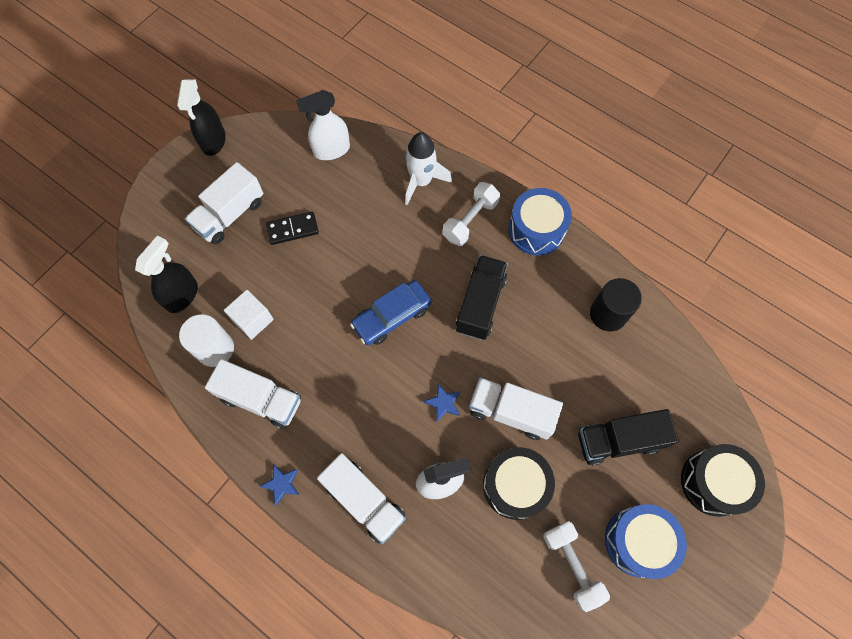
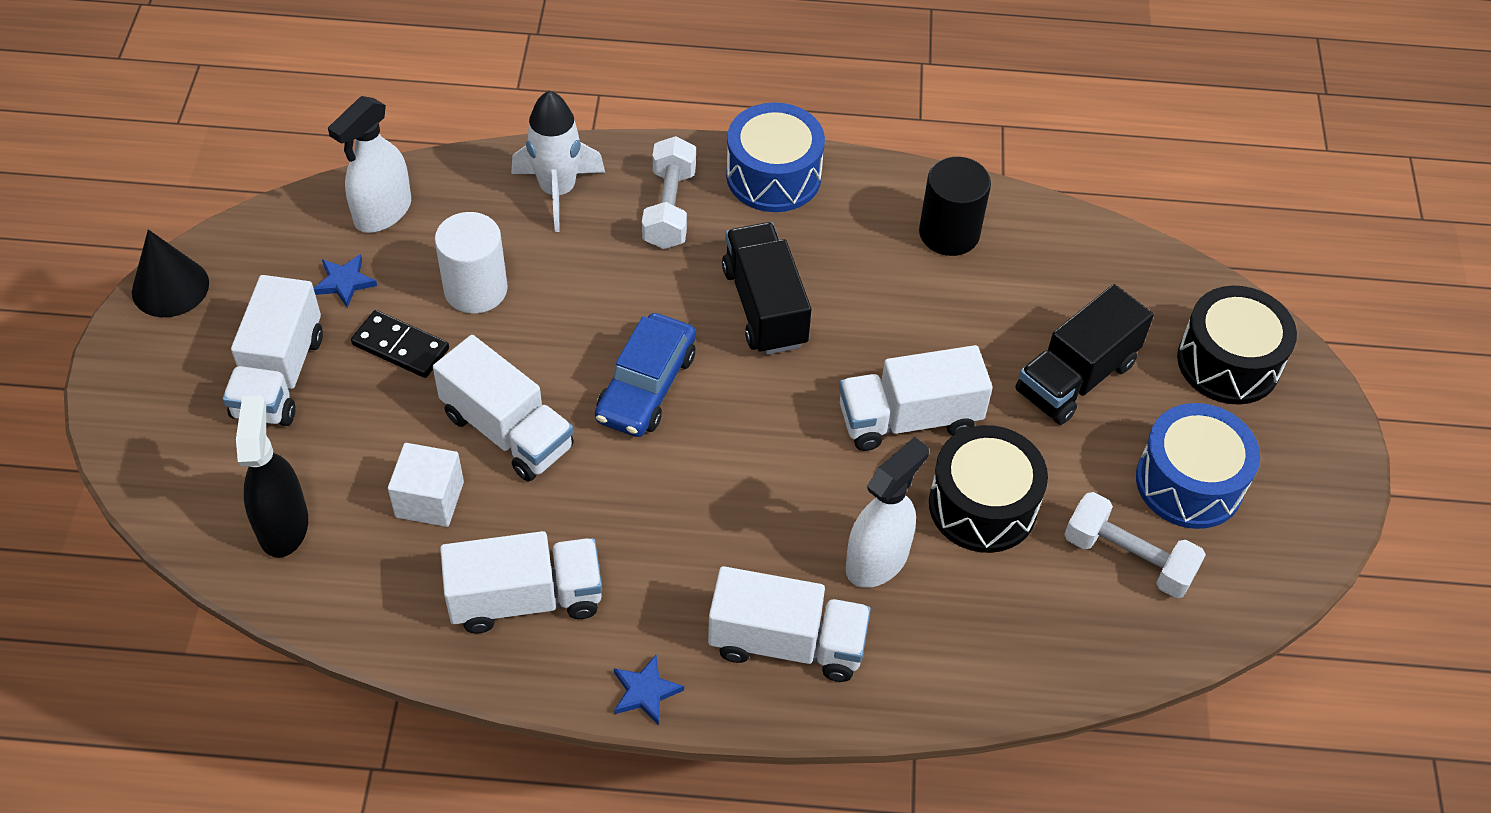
camera: 35 degrees left, 15 degrees down
black spray bottle [177,79,226,156] -> black cone [132,229,209,317]
white cylinder [179,314,234,367] -> white cylinder moved to [435,212,508,314]
black domino [266,211,319,245] -> black domino turned 75 degrees clockwise [351,310,449,378]
blue star [423,383,461,421] -> blue star moved to [314,254,377,308]
none -> white truck [433,335,574,482]

